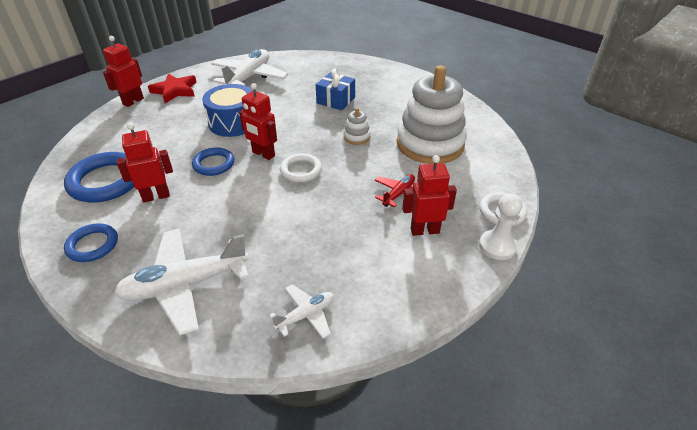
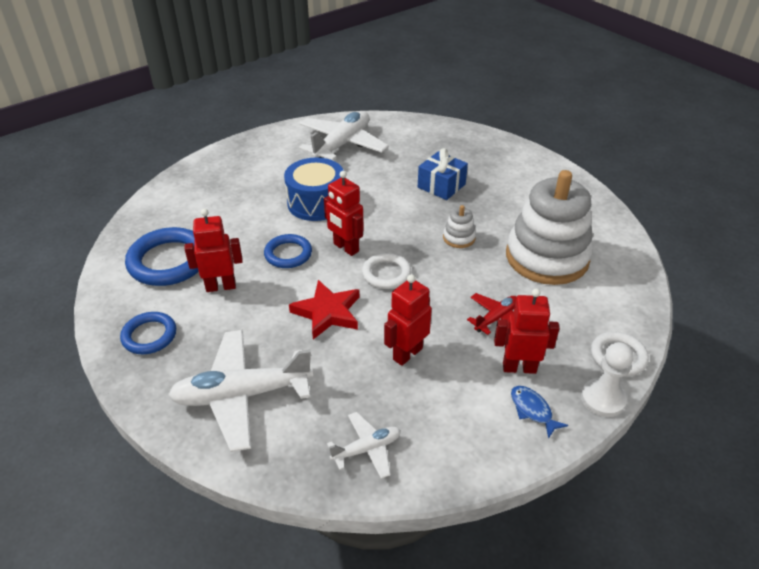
camera: 10 degrees right, 0 degrees up
red robot [103,36,144,107] -> red robot moved to [384,274,432,366]
red star [148,74,197,103] -> red star moved to [289,280,359,339]
none -> blue fish [511,386,568,439]

